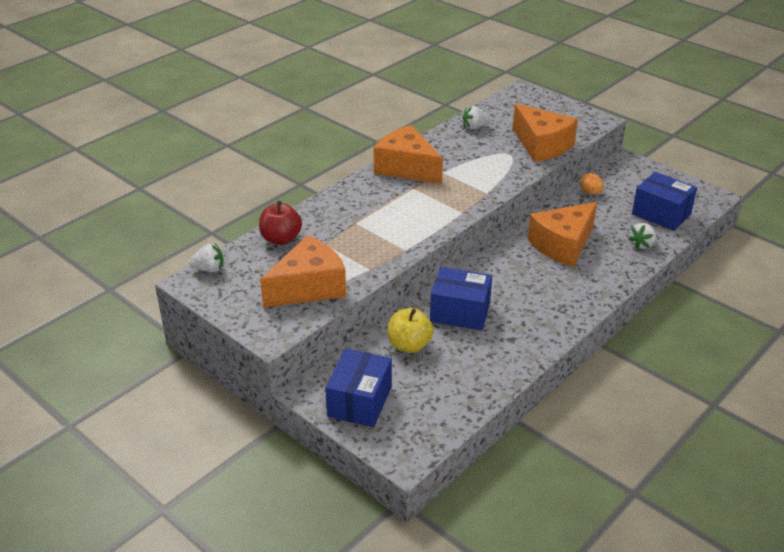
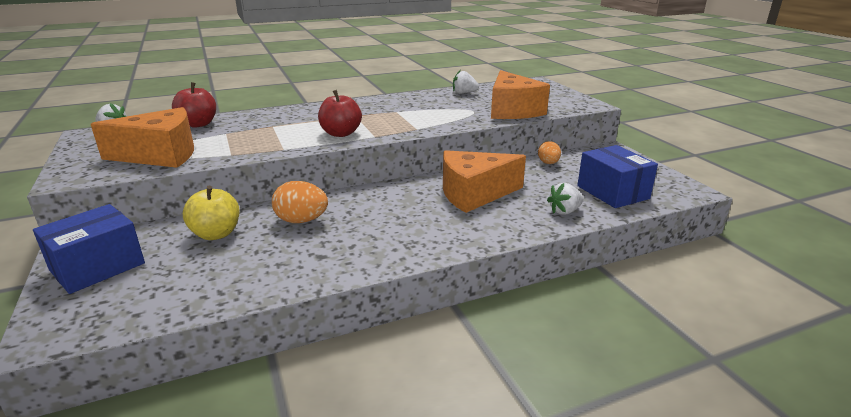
camera: 25 degrees right, 10 degrees down
orange cheese [374,125,443,184] -> none
blue box [430,267,492,330] -> orange egg [272,181,328,223]
none -> red apple [318,90,362,137]

